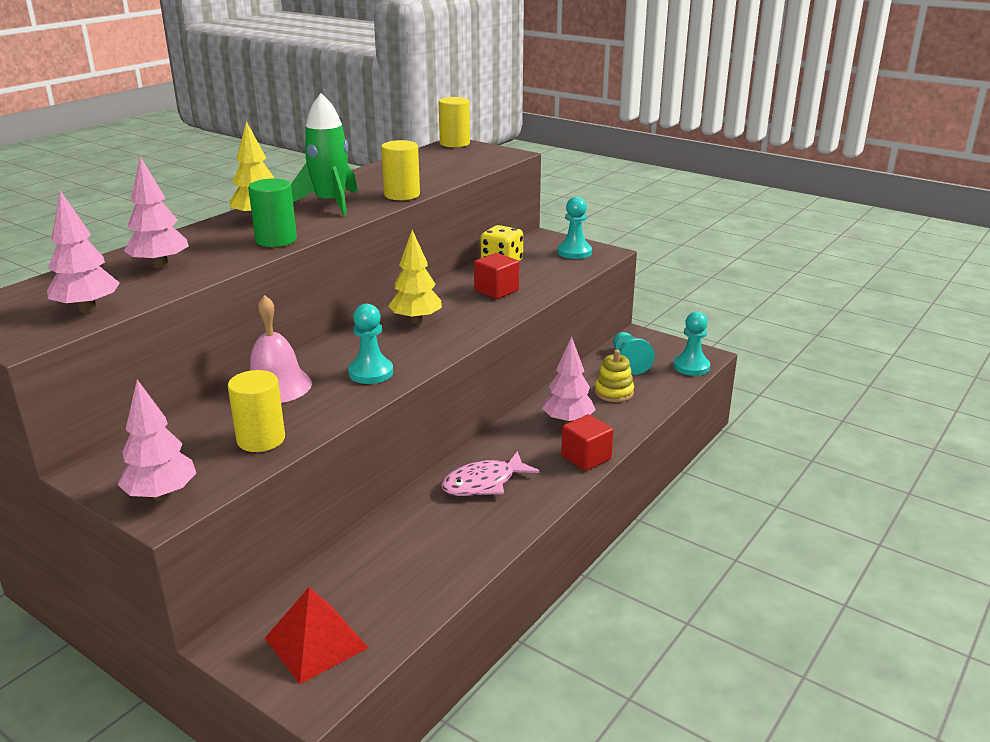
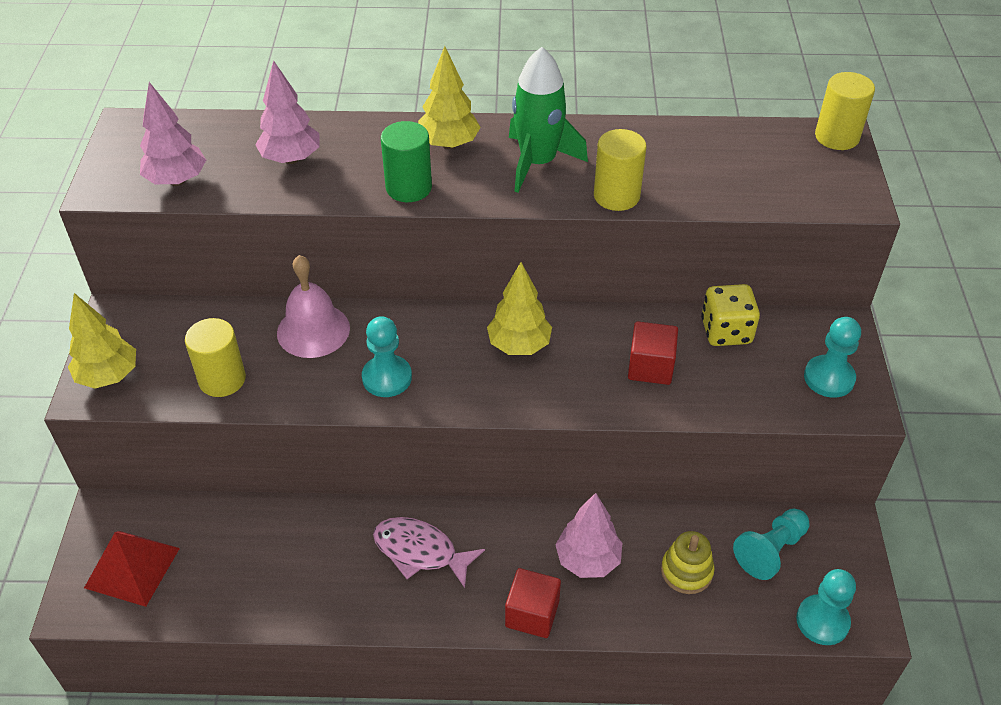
camera: 55 degrees right, 20 degrees up
pink tree [118,380,196,501] -> yellow tree [68,293,136,389]

